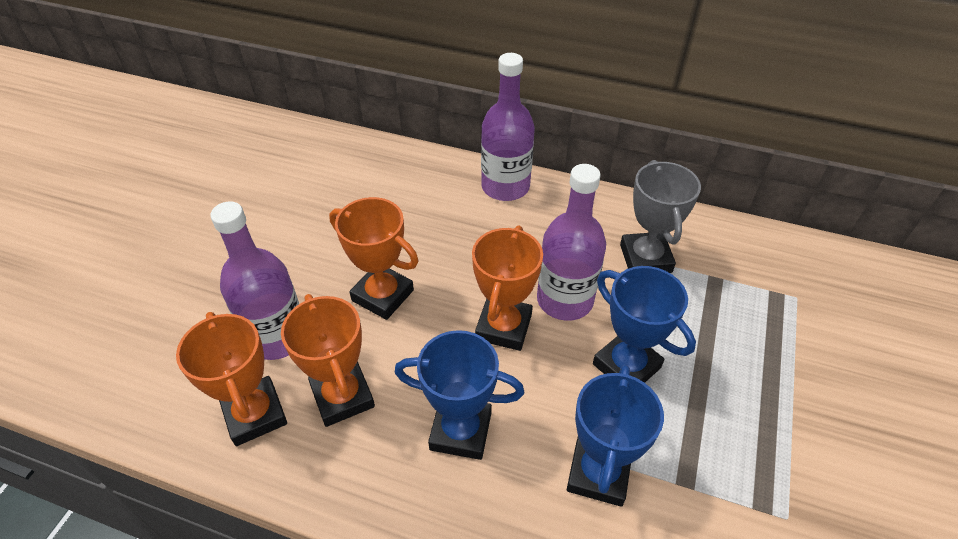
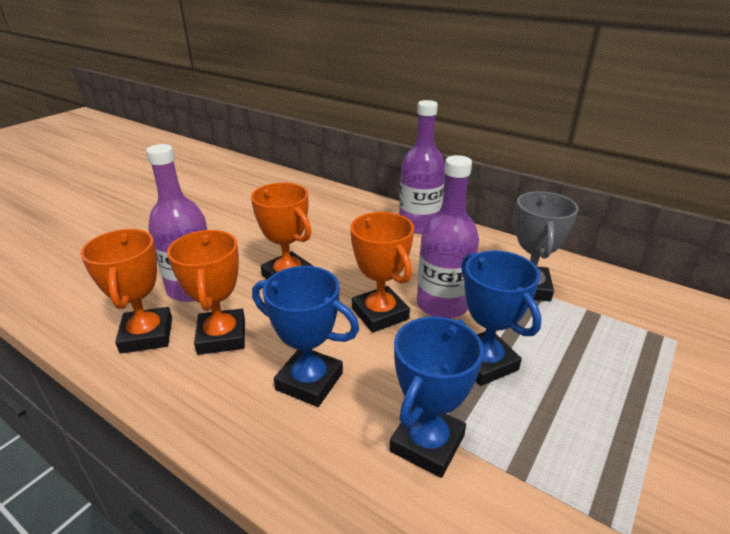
camera: 15 degrees right, 15 degrees down
orange trophy [472,225,543,351] -> orange trophy turned 60 degrees counterclockwise [350,212,414,333]

